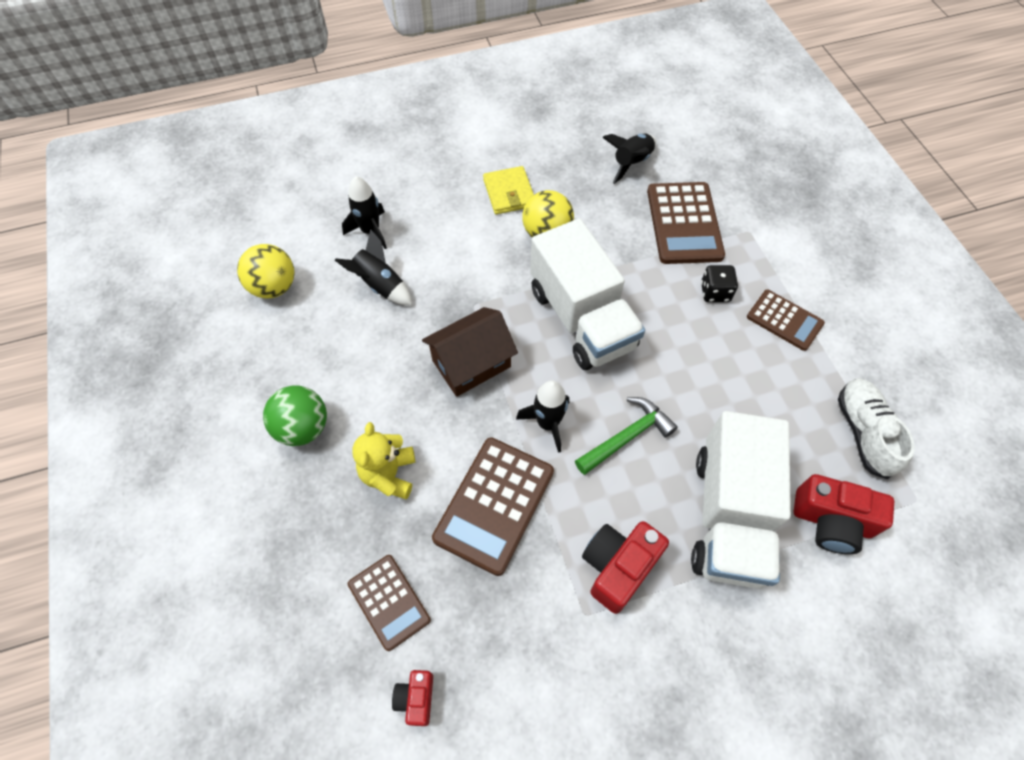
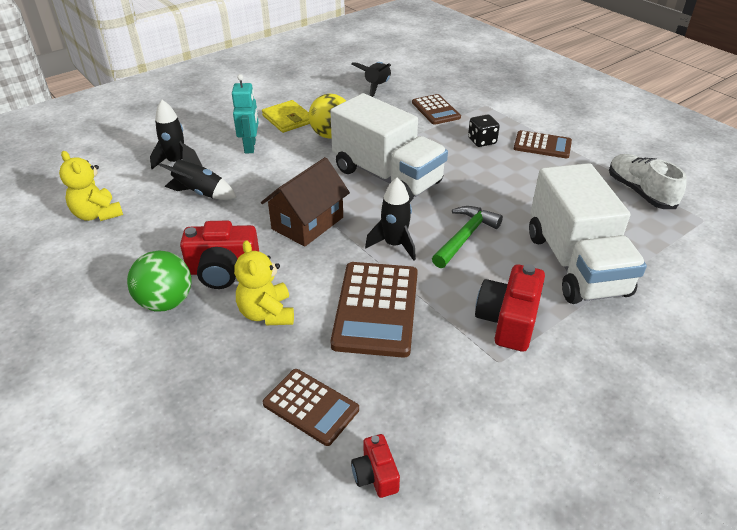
camera: 20 degrees left, 20 degrees down
yellow ball [237,244,295,299] -> yellow teddy bear [59,151,123,221]
brown calculator [647,182,725,264] -> brown calculator [412,94,461,125], size x0.62
red camera [793,474,894,554] -> red camera moved to [180,221,259,289]
none -> turquoise robot [232,74,259,153]

